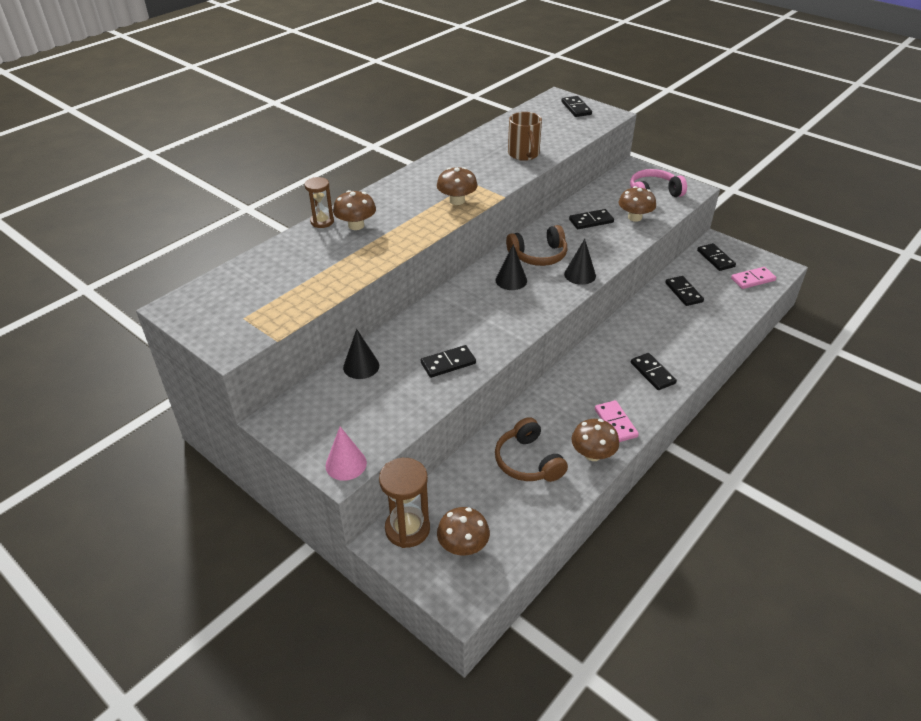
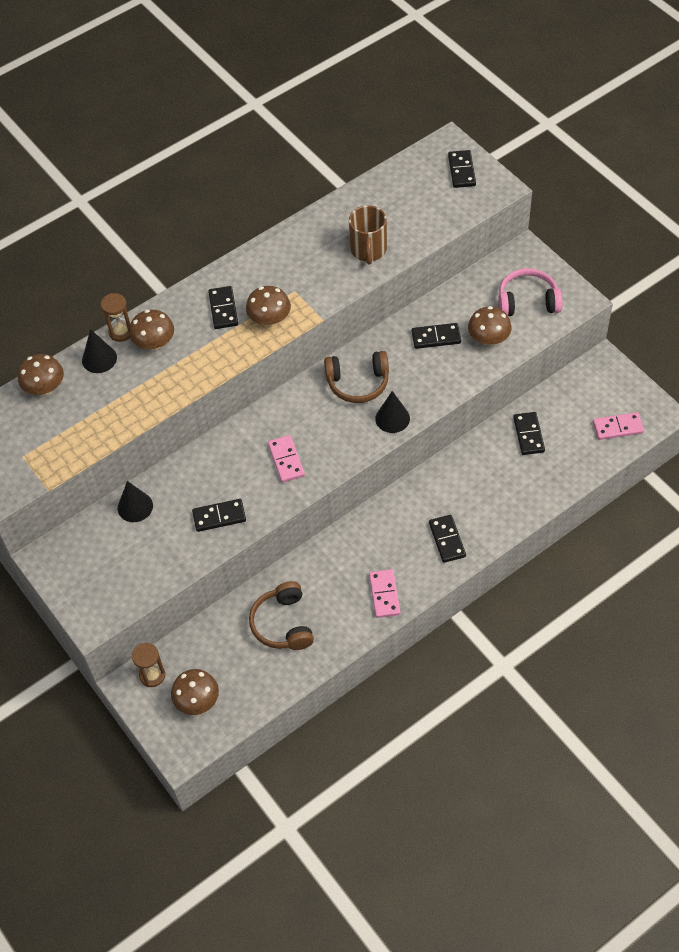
camera: 15 degrees right, 15 degrees up
pink cone [326,427,367,481] -> none
brown hourglass [379,458,430,548] -> brown hourglass [132,643,165,687], size x0.63
black cone [495,244,527,290] -> black cone moved to [82,329,117,373]
brown mushroom [572,419,619,461] -> brown mushroom moved to [18,354,64,395]
black domino [697,243,736,271] -> black domino moved to [208,286,238,329]
none -> pink domino [268,435,305,483]

